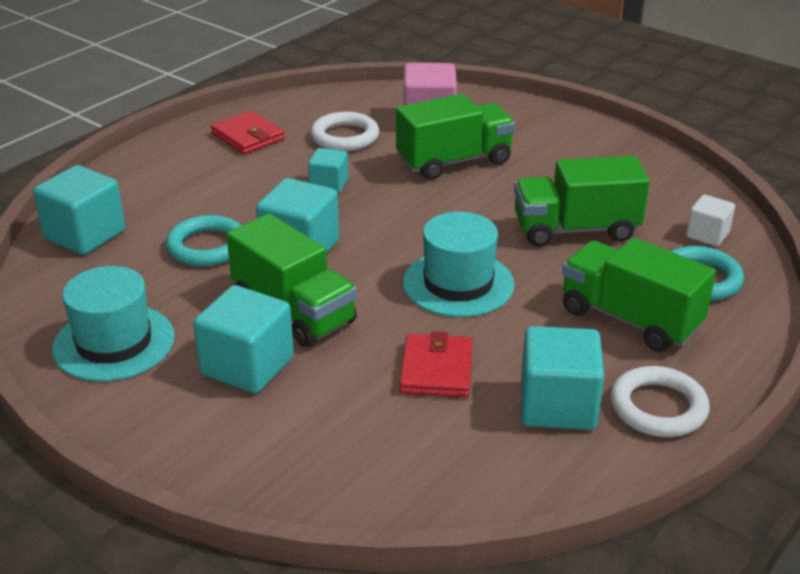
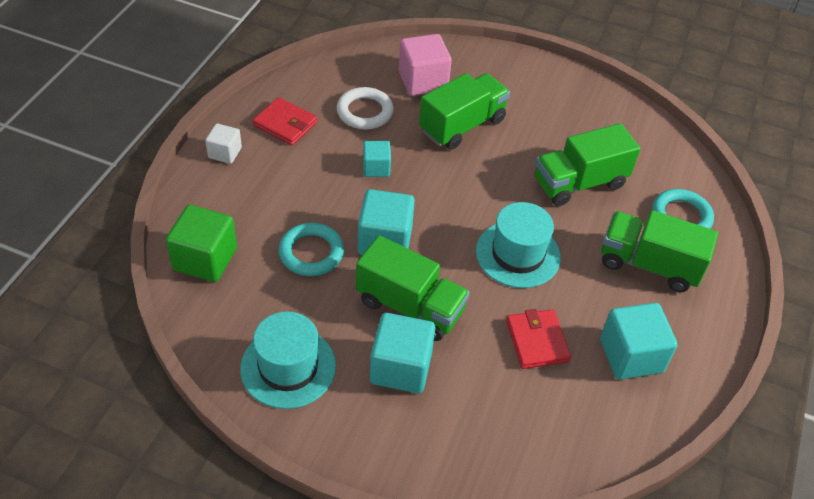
camera: 20 degrees left, 15 degrees up
turquoise cube [33,165,125,255] -> green cube [166,205,237,282]
white ring [610,366,710,437] -> none
white cube [686,195,735,246] -> white cube moved to [205,124,242,164]

